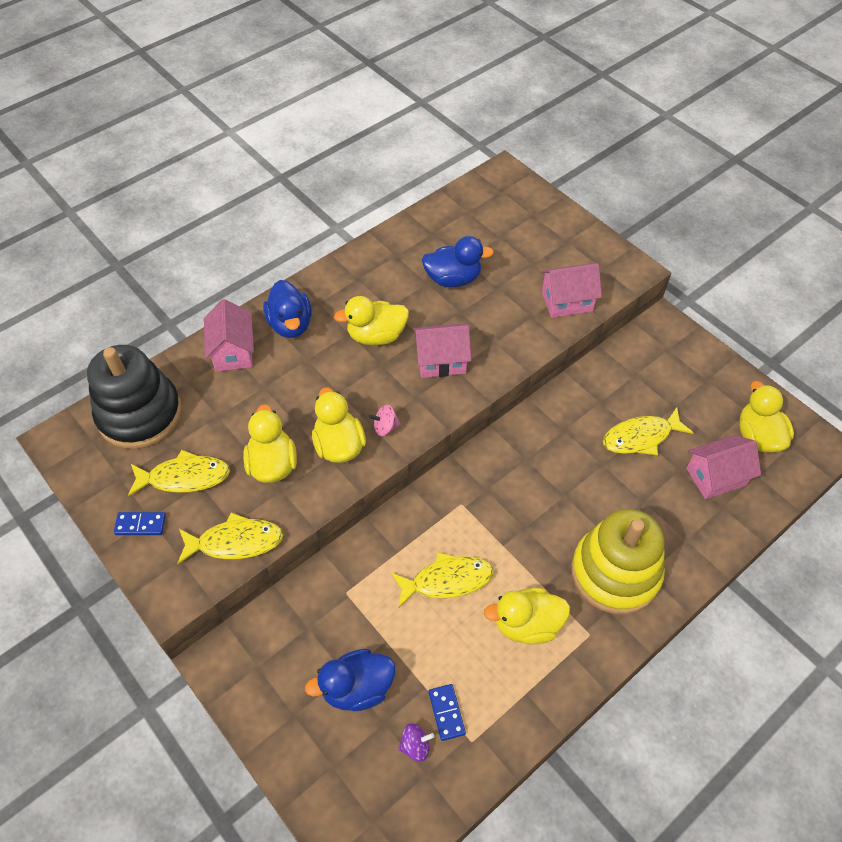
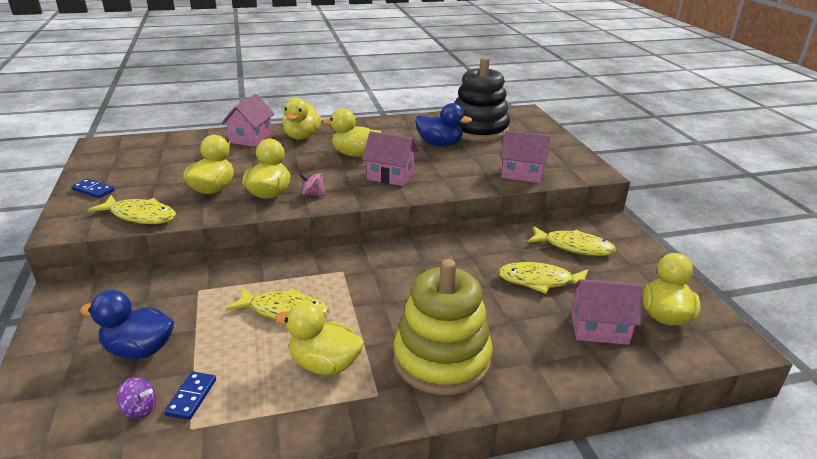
camera: 25 degrees right, 25 degrees down
black stacking toy [87,345,182,449] -> black stacking toy moved to [455,57,510,142]
yellow fish [128,450,230,497] -> yellow fish moved to [527,226,616,256]
blue duck [263,280,312,338] -> yellow duck [282,98,321,139]

